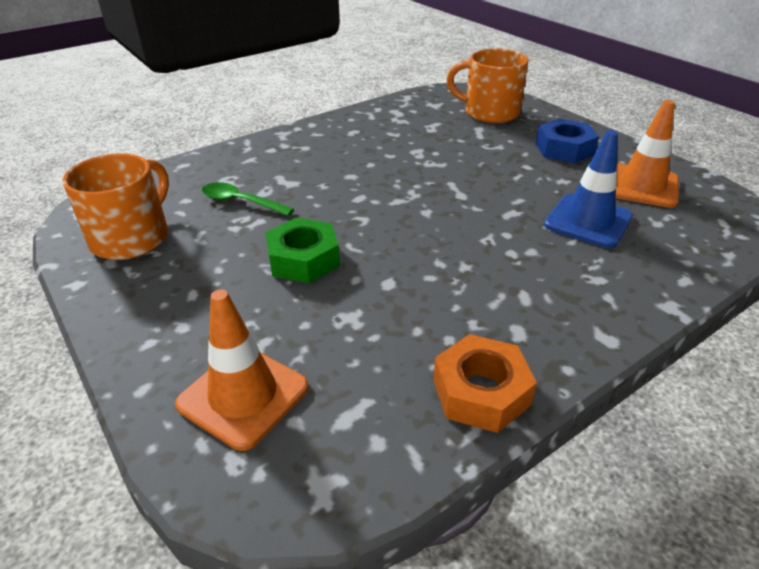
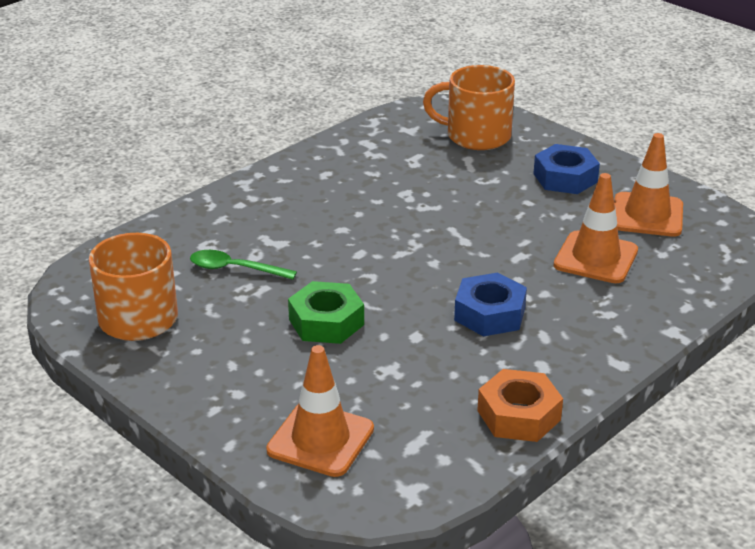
camera: 10 degrees left, 5 degrees down
blue traffic cone [544,130,633,248] -> orange traffic cone [554,173,638,283]
none -> blue nut [454,273,527,336]

